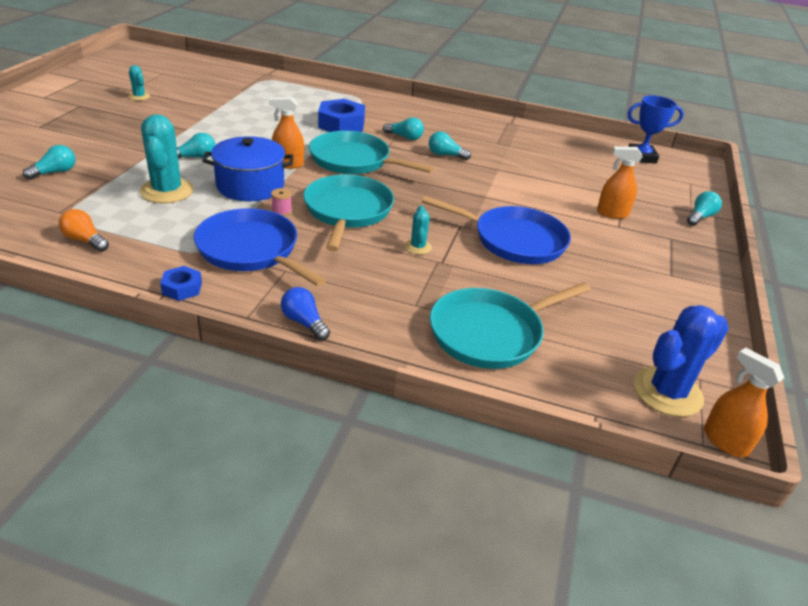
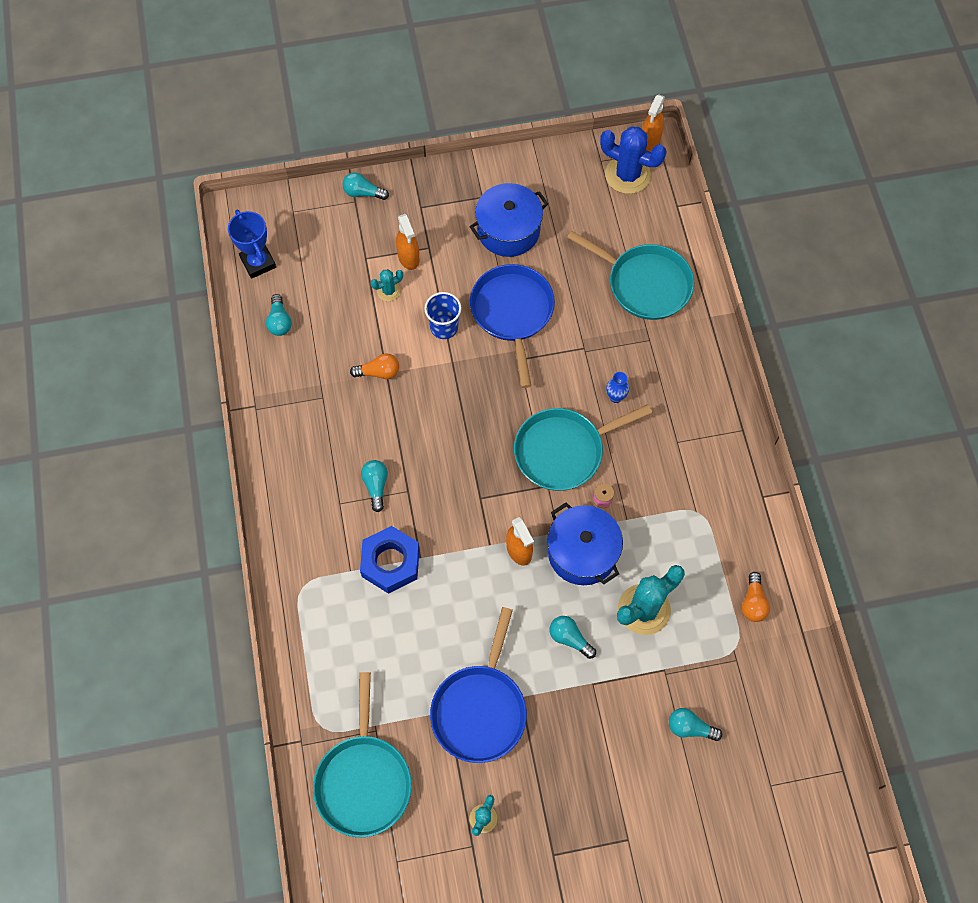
camera: 115 degrees left, 30 degrees up
blue nut [160,266,202,301] -> none
blue pan [194,208,327,287] -> blue pan moved to [430,607,527,763]
blue light bulb [281,287,330,340] -> none
turquoise pan [309,131,434,174] -> turquoise pan moved to [313,672,412,838]
turquoise cactus [405,205,432,254] -> turquoise cactus moved to [371,269,403,301]
turquoise light bulb [429,131,471,160] -> turquoise light bulb moved to [266,294,292,336]
none -> orange light bulb [350,353,399,379]
none -> blue cup [424,292,461,339]
none -> blue pot [470,183,548,257]
none -> blue vase [606,372,629,403]

